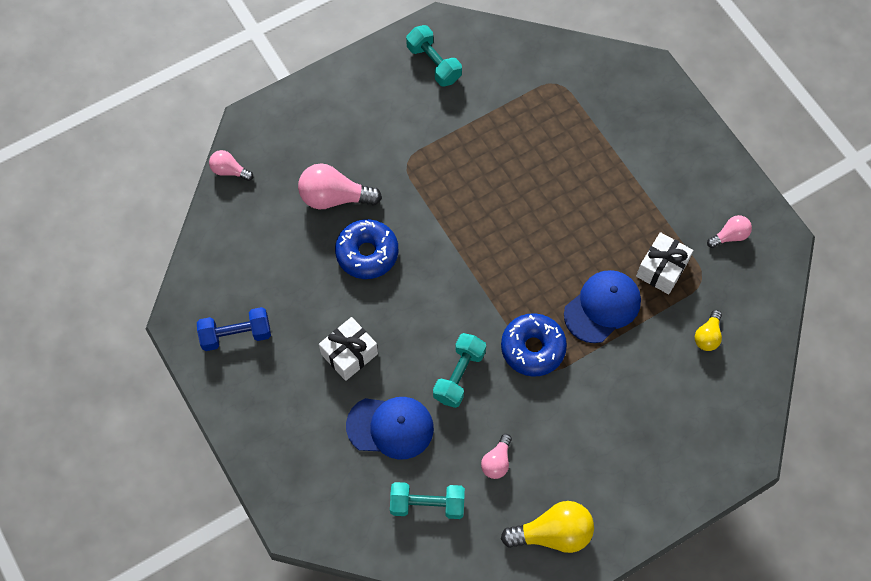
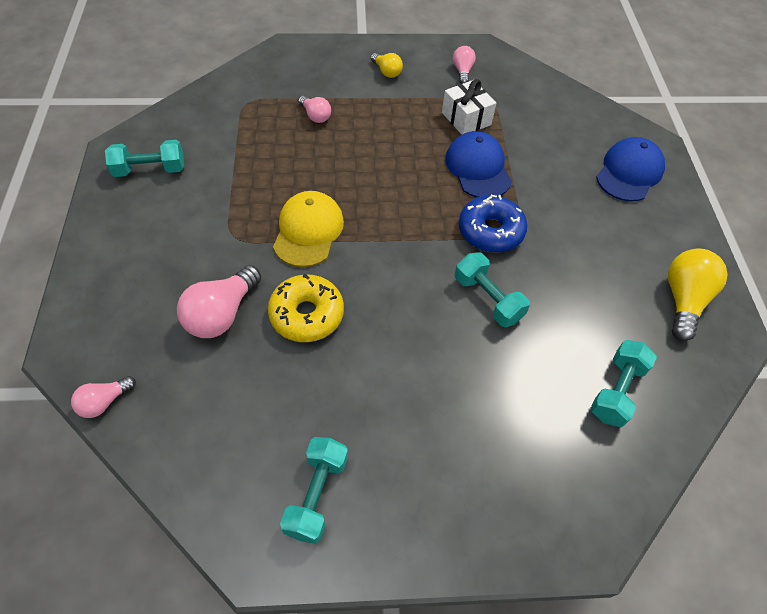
camera: 65 degrees left, 10 degrees down
blue dumbbell [197,307,271,351] -> turquoise dumbbell [280,437,348,544]
white gift [319,317,378,381] -> none
blue donut [335,219,398,279] -> yellow donut [268,274,344,342]
blue cap [346,397,434,460] -> blue cap moved to [596,137,665,201]
pink light bulb [481,434,512,479] -> pink light bulb moved to [298,96,331,123]
yellow light bulb [695,310,722,351] -> yellow light bulb moved to [371,53,403,78]
none -> yellow cap [273,191,344,267]

